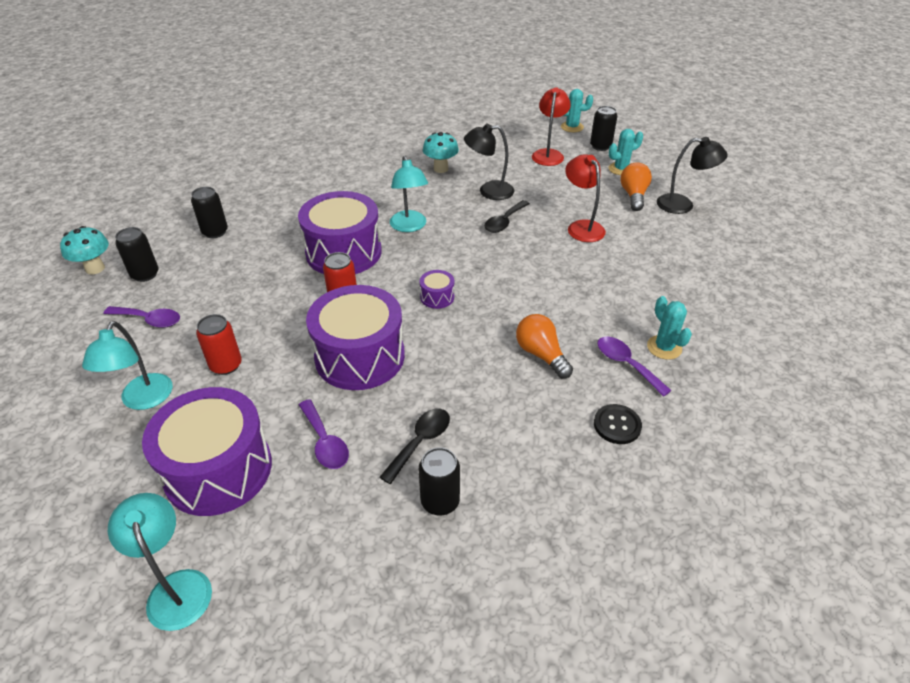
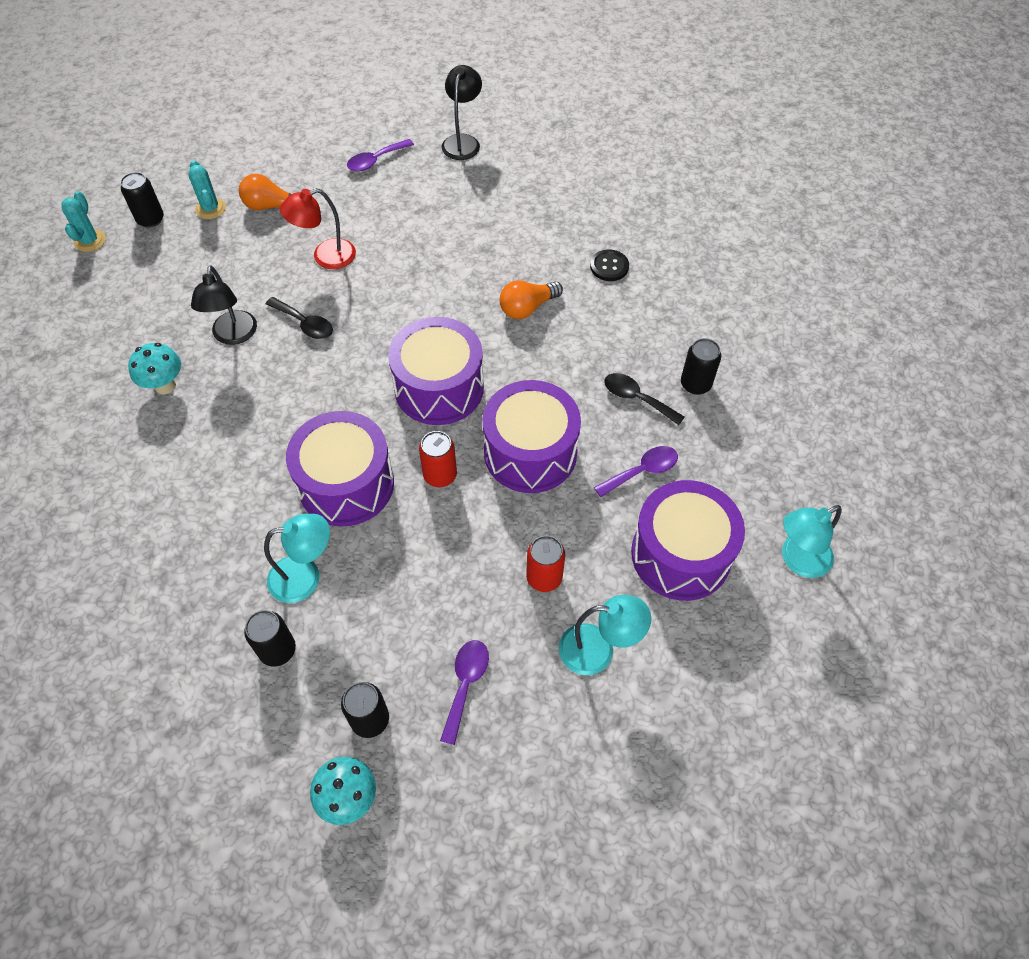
camera: 90 degrees left, 15 degrees up
turquoise lamp [390,156,428,232] -> turquoise lamp moved to [264,514,330,603]
purple drum [420,270,454,309] -> purple drum [388,317,484,425], size x2.38
red lamp [532,87,571,166] -> none
purple spoon [597,337,672,397] -> purple spoon moved to [347,139,414,171]
turquoise cactus [647,296,692,360] -> none
black lamp [657,137,728,214] -> black lamp moved to [442,65,482,160]

